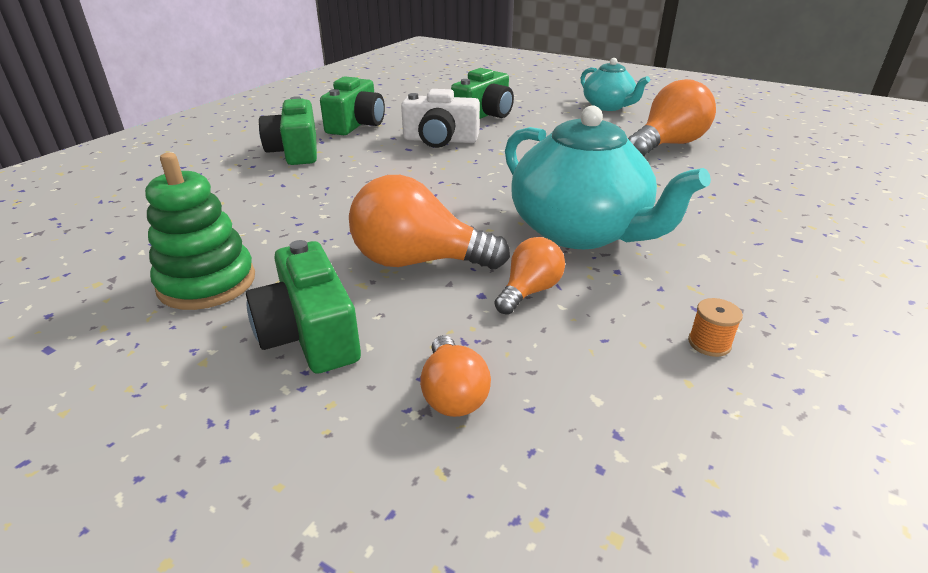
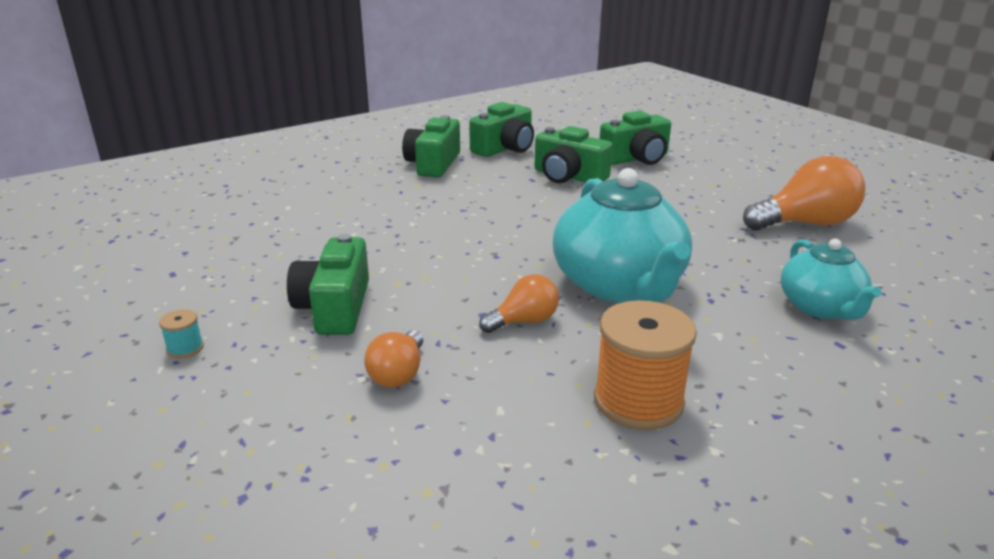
camera: 25 degrees right, 5 degrees down
green stacking toy [145,153,255,310] -> none
orange light bulb [349,175,510,269] -> none
white camera [401,89,480,148] -> green camera [535,126,613,183]
turquoise teapot [581,58,650,111] -> turquoise teapot moved to [781,238,882,320]
orange spool [688,298,743,357] -> orange spool [594,300,697,430], size x2.33
none -> turquoise spool [159,309,204,358]

